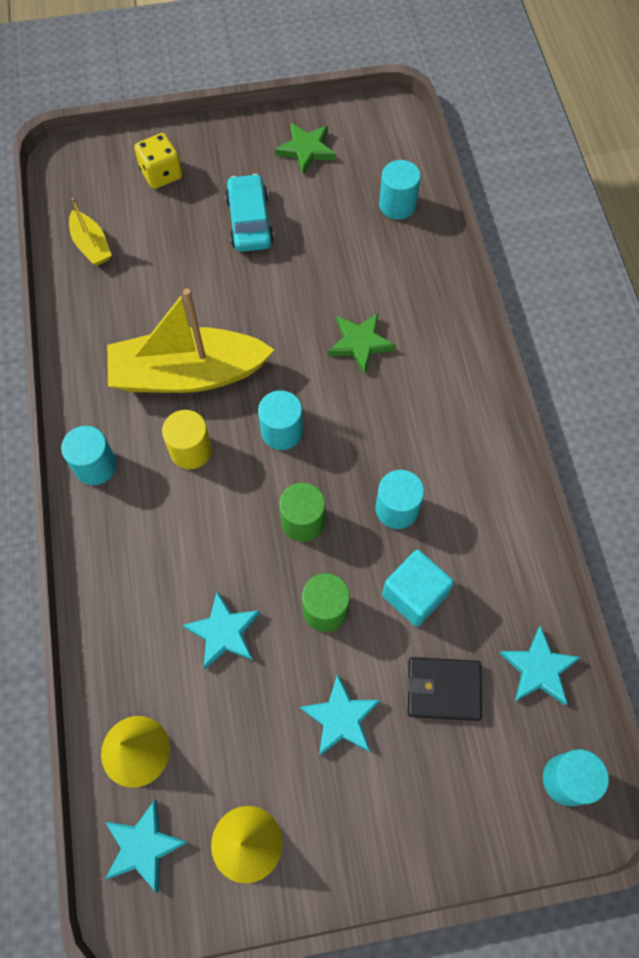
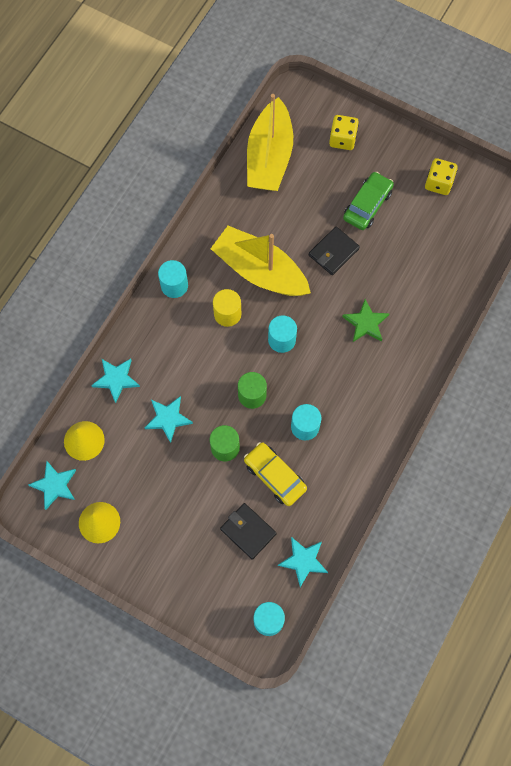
camera: 40 degrees right, 5 degrees up
yellow boat [69,198,112,266] -> yellow boat [247,94,293,191], size x2.14
turquoise car [225,174,274,252] -> green car [343,172,394,230]
green star [275,123,336,175] -> yellow dice [425,158,458,195]
turquoise star [300,674,380,756] -> turquoise star moved to [91,358,140,403]
turquoise cylinder [379,160,421,220] -> none
turquoise cube [382,550,454,627] -> yellow car [244,442,307,506]
none -> black wallet [309,227,360,275]

